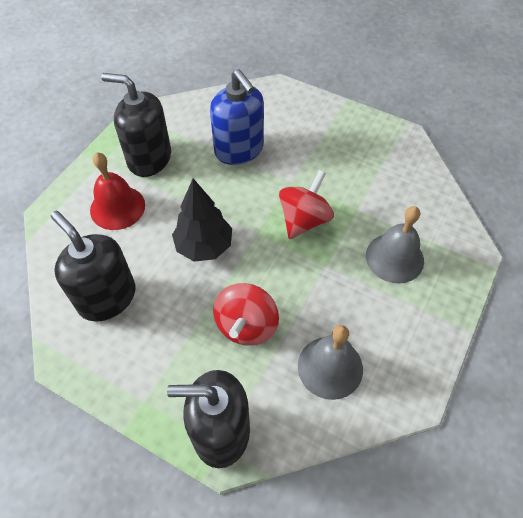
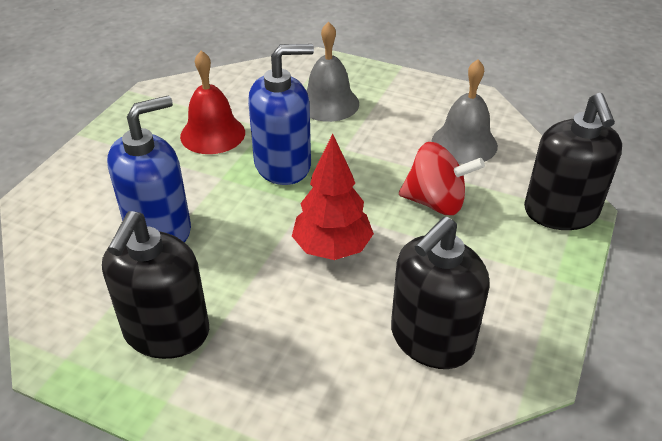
camera: 95 degrees left, 15 degrees down
red bell [90,152,145,230] -> red bell moved to [180,51,245,154]
black tree [172,178,232,262] -> red tree [292,134,374,260]
red spinning top [279,170,334,239] -> blue soap dispenser [248,44,314,185]

